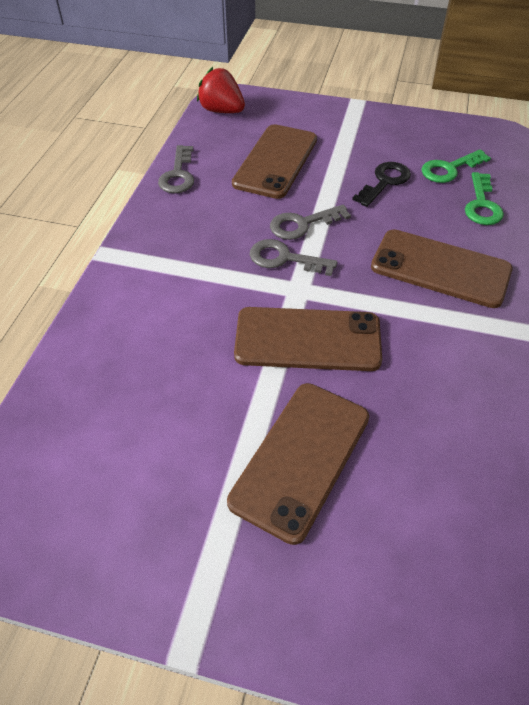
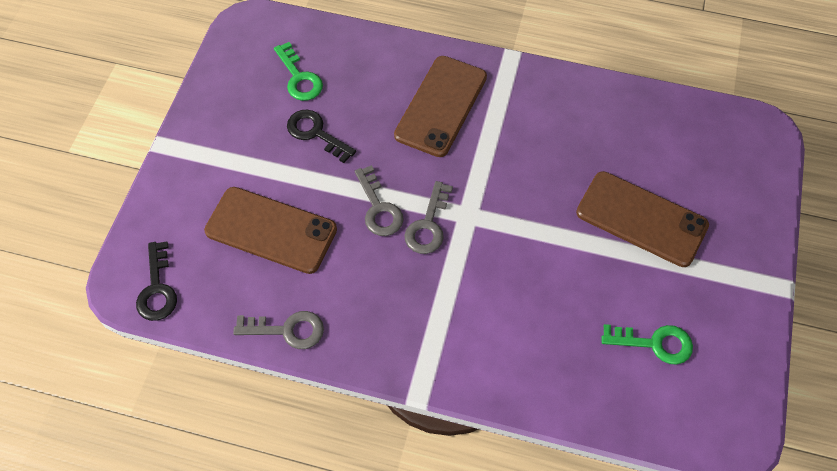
camera: 90 degrees left, 10 degrees up
red strawberry [197,67,245,113] -> black key [136,241,177,321]
brown phone [234,307,382,371] -> none
green key [465,172,504,225] -> green key moved to [602,324,693,365]

